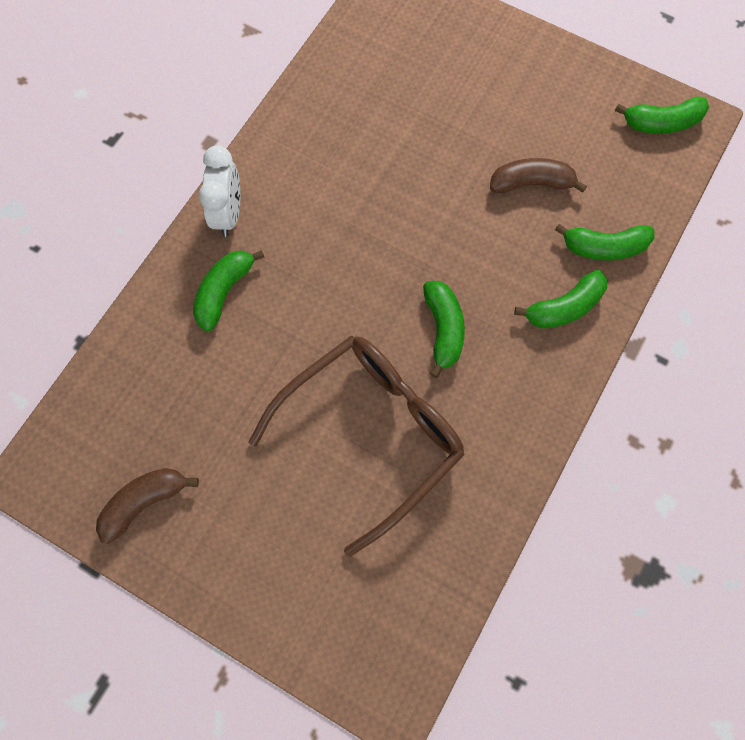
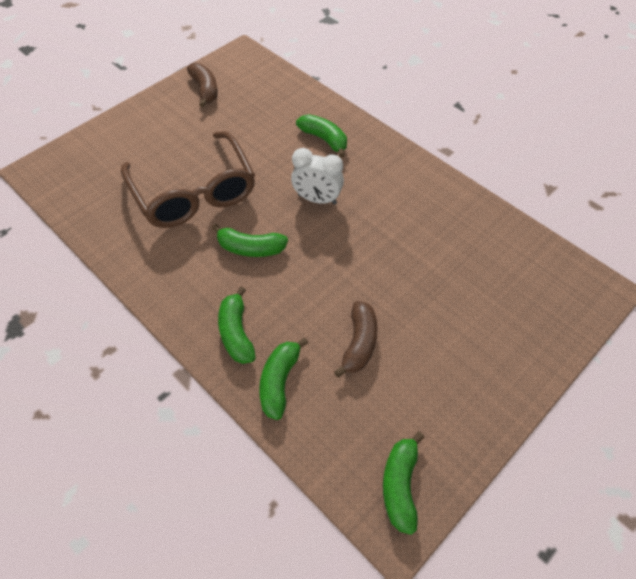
camera: 105 degrees right, 15 degrees down
white clock [198,145,240,237] -> white clock moved to [291,148,344,205]

